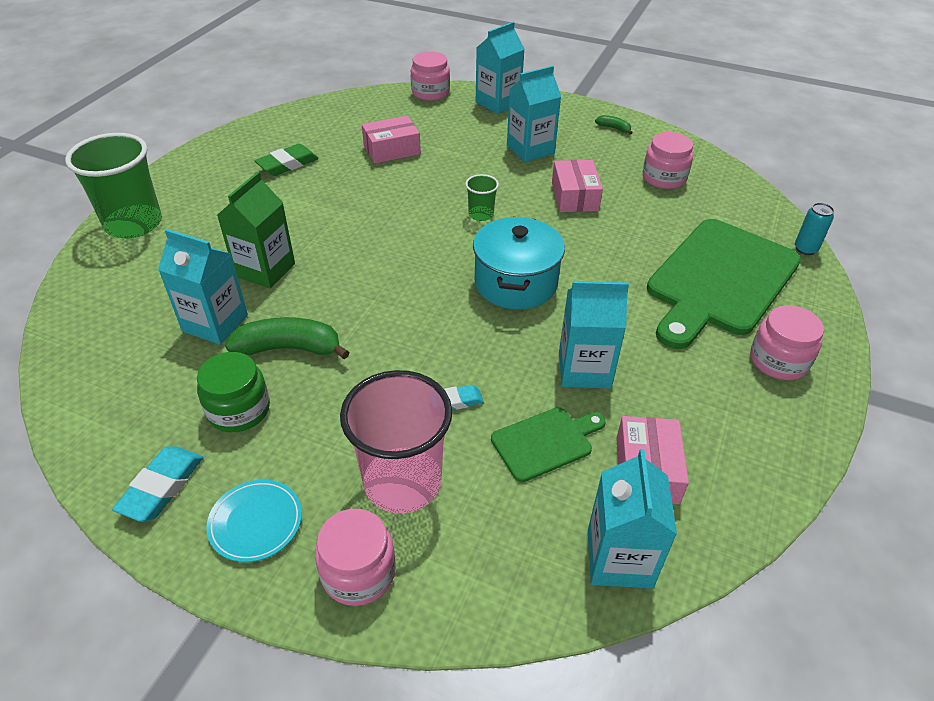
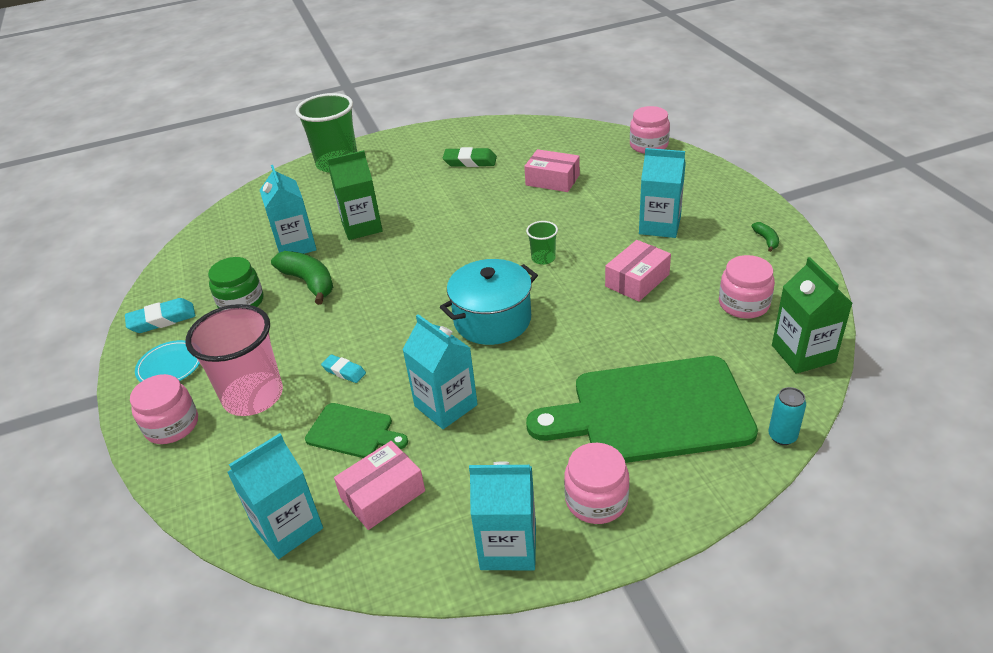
camera: 50 degrees right, 5 degrees down
turquoise carton [476,22,524,114] -> turquoise carton moved to [469,462,536,570]
none -> green carton [772,257,852,374]

